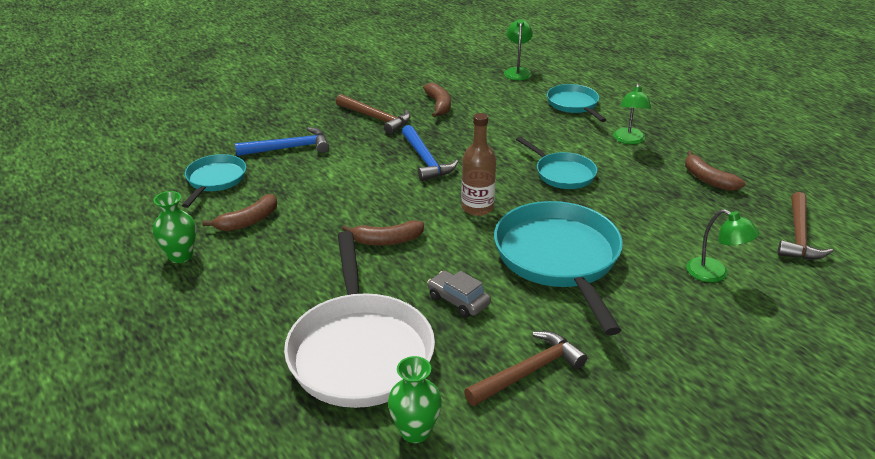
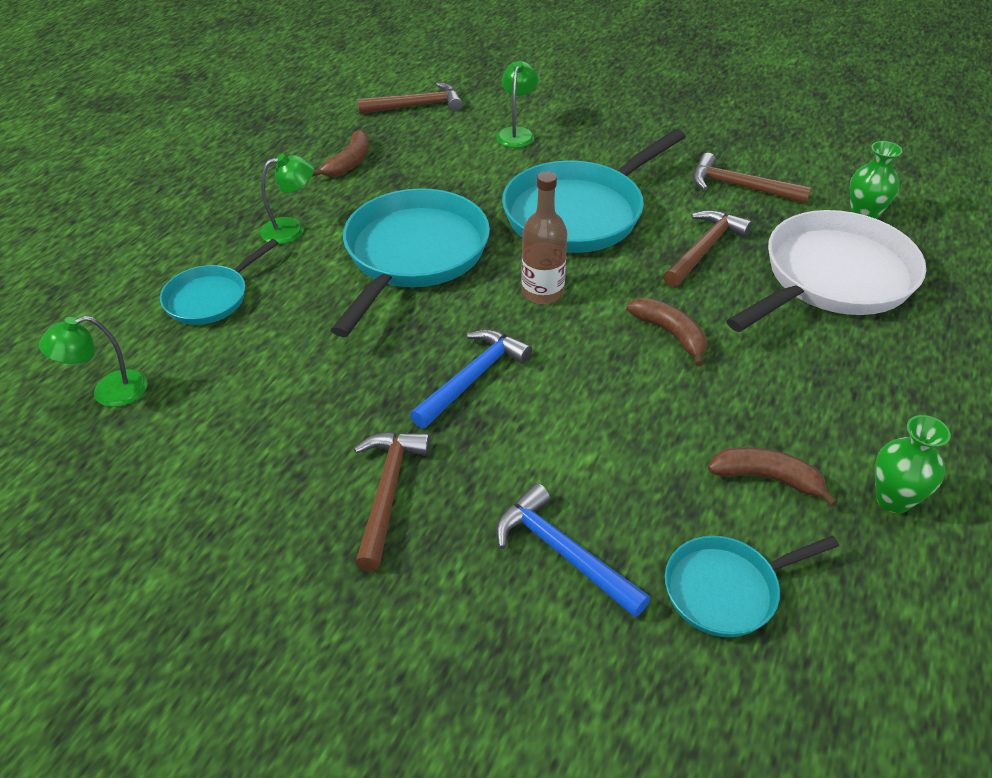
camera: 120 degrees left, 10 degrees up
brown banana [423,83,451,117] -> none
grey car [427,271,491,318] -> brown hammer [663,210,752,287]
turquoise pan [516,136,597,189] -> turquoise pan [331,188,490,337], size x1.85

